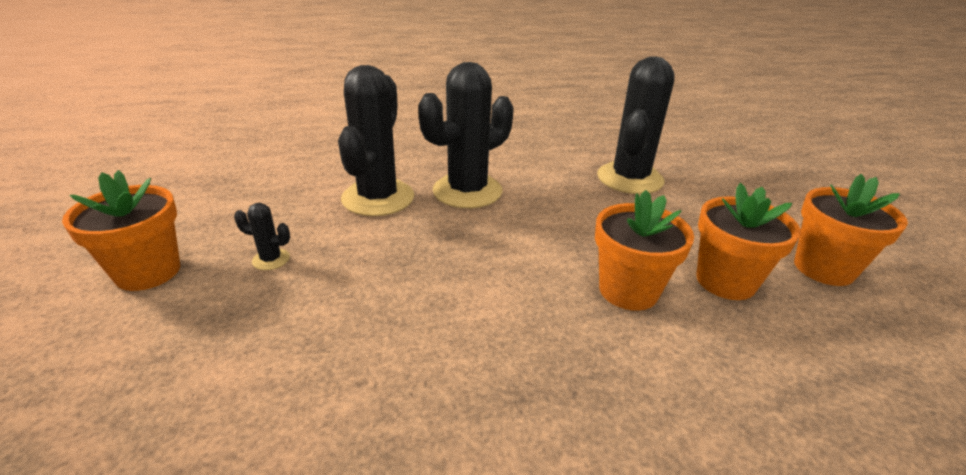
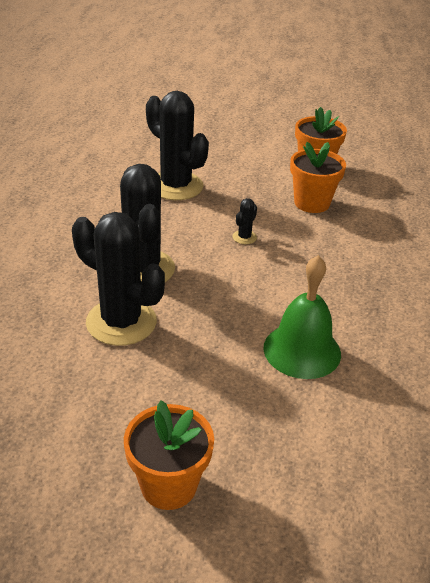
camera: 70 degrees left, 5 degrees up
black cactus [234,203,290,270] -> black cactus moved to [232,198,257,244]
orange flower pot [595,190,694,311] -> none
none -> green bell [263,255,341,379]

